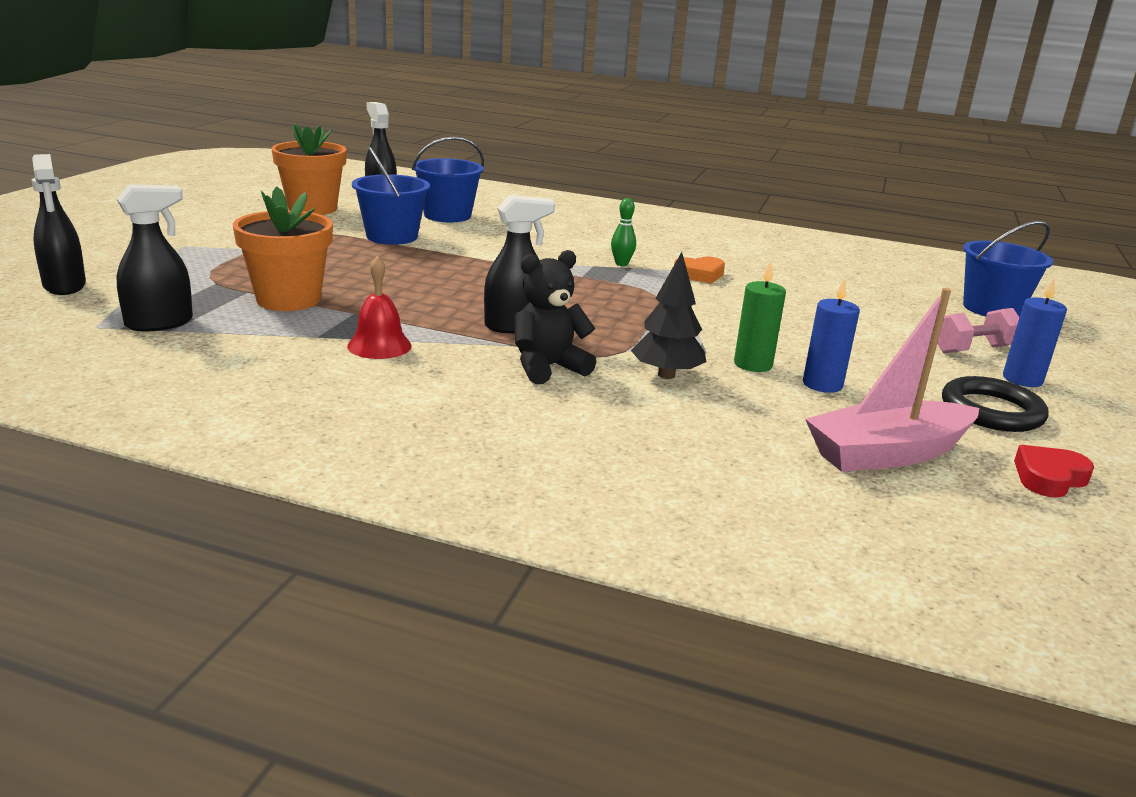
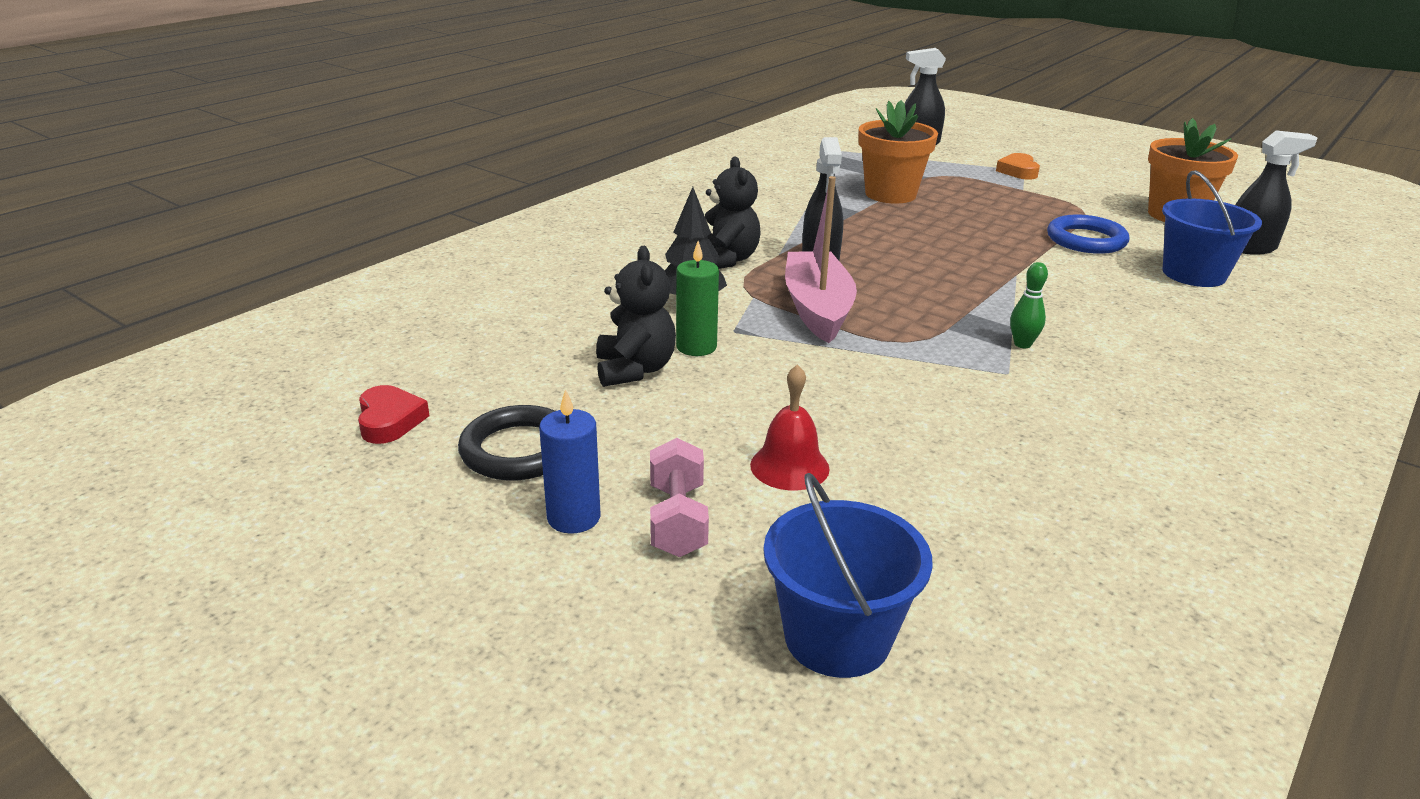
camera: 110 degrees right, 5 degrees up
black spray bottle [117,184,193,331] -> none
red bell [347,256,412,359] -> red bell moved to [750,364,830,490]
blue bucket [352,147,430,245] -> blue ring [1047,214,1129,254]
orange heart [674,257,725,284] -> orange heart moved to [996,153,1040,180]
blue candle [803,278,860,393] -> black teddy bear [596,246,676,387]
pink boat [805,288,979,472] -> pink boat moved to [785,176,857,343]

